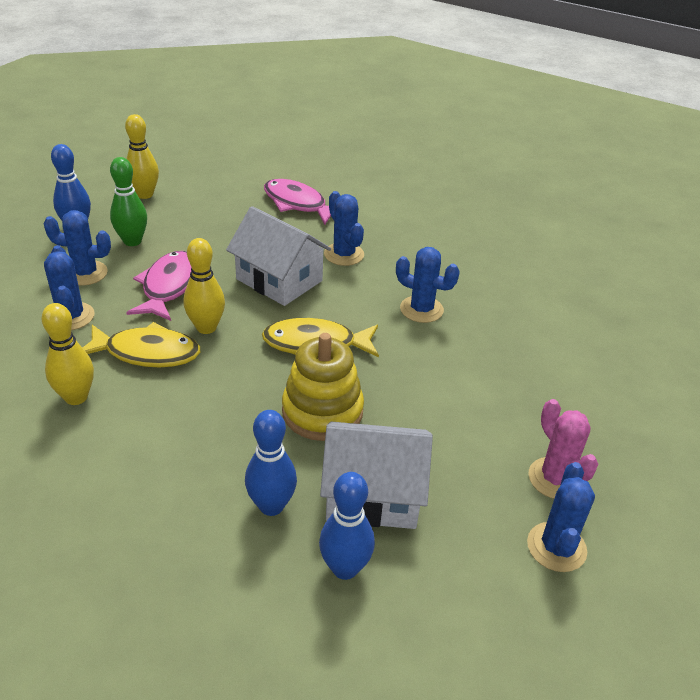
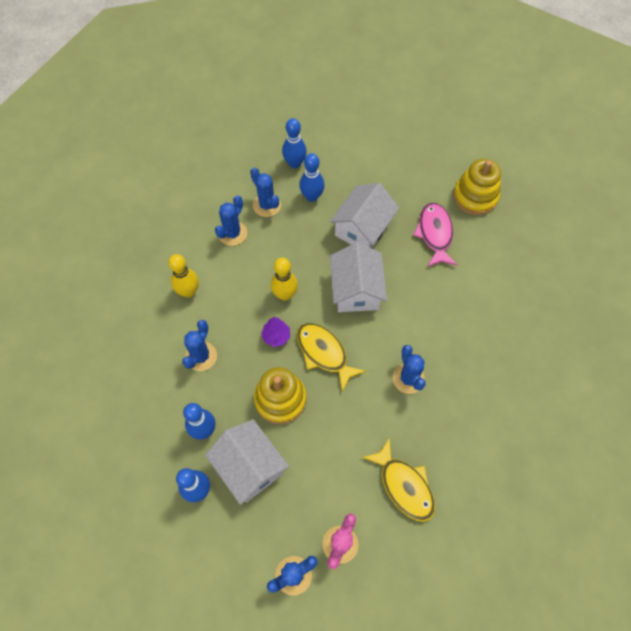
camera: 50 degrees right, 25 degrees up
yellow fish [83,322,200,367] -> yellow fish moved to [362,438,435,522]
green bowling pin [110,157,147,246] -> blue bowling pin [299,153,325,202]
yellow bowling pin [125,114,159,199] -> none
pink fish [126,251,191,321] -> none
blue cactus [324,191,364,266] -> blue cactus moved to [182,320,217,371]
none -> purple tree [261,317,290,347]
none -> white house [330,183,399,248]
none -> yellow stacking toy [453,159,501,215]

